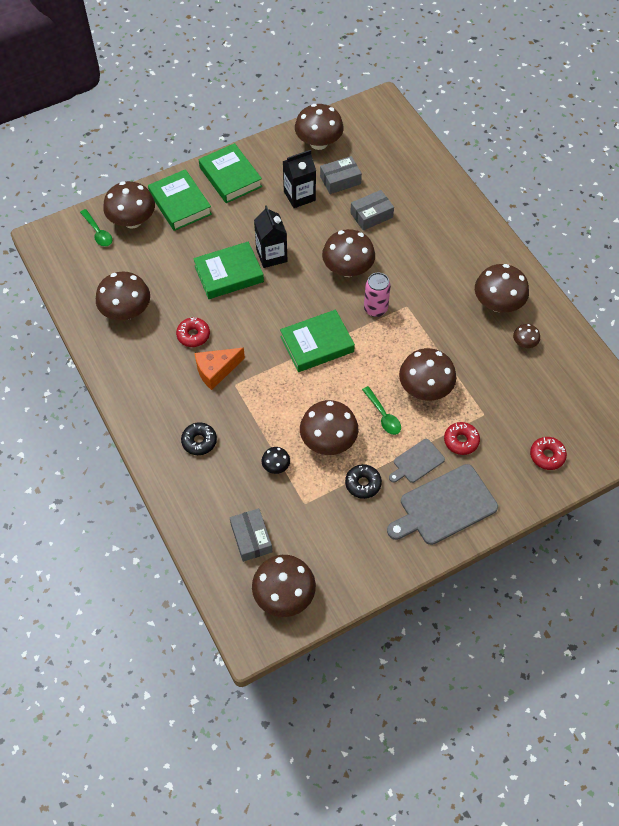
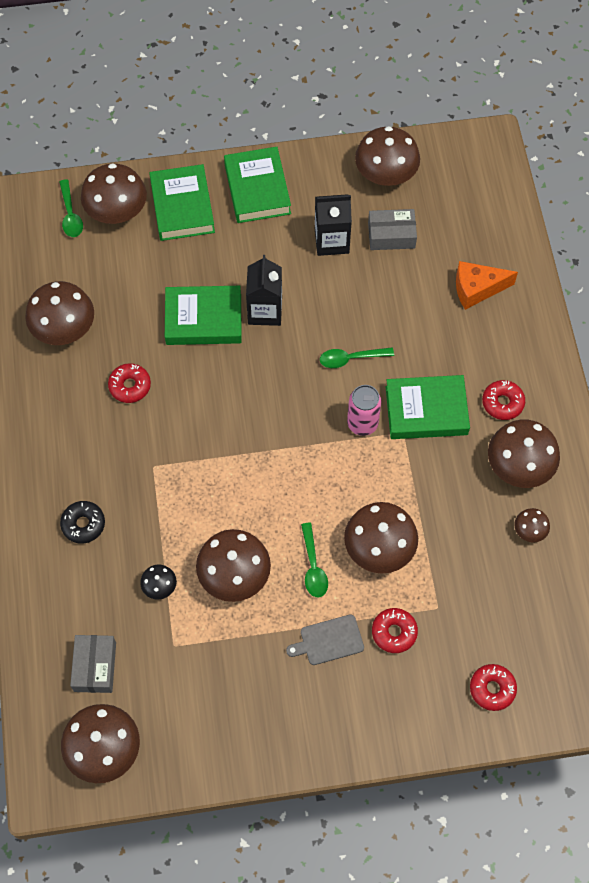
camera: 20 degrees right, 5 degrees up
orange cheese [195,348,245,390] -> orange cheese moved to [456,261,518,310]
green book [280,309,355,372] -> green book moved to [386,375,470,439]
brown mushroom [322,229,375,277] -> green spoon [320,347,394,368]
black donut [345,464,382,499] -> none
grey box [350,190,394,231] -> none
grey cutting board [387,464,498,545] -> none
none -> red donut [482,380,525,420]

